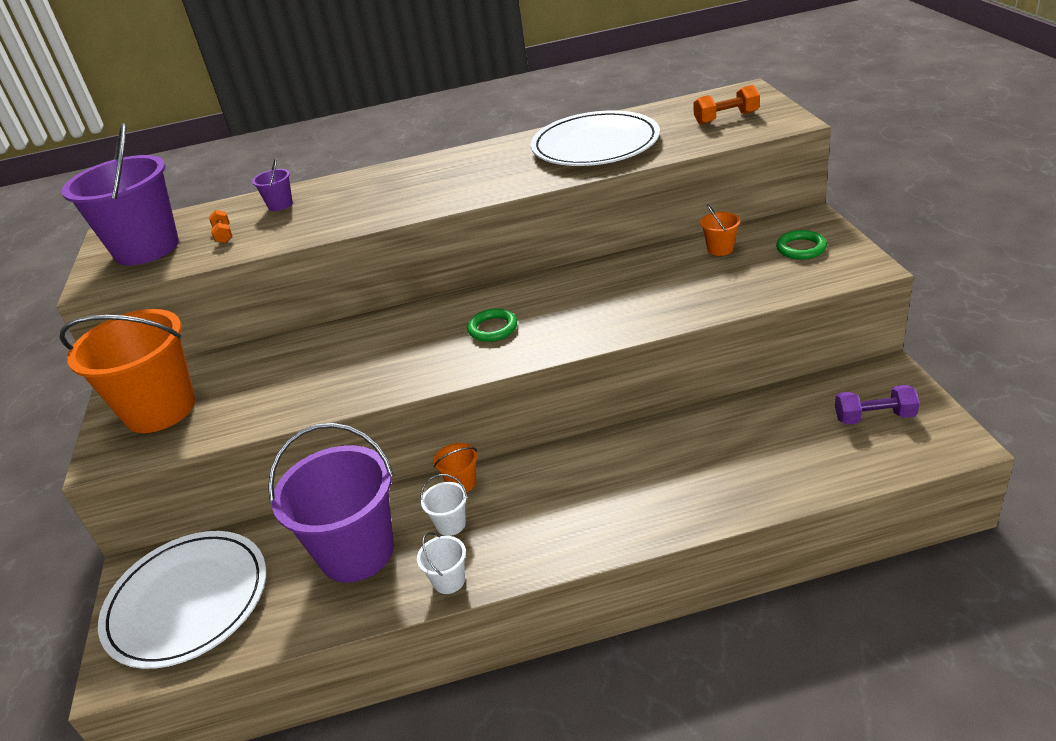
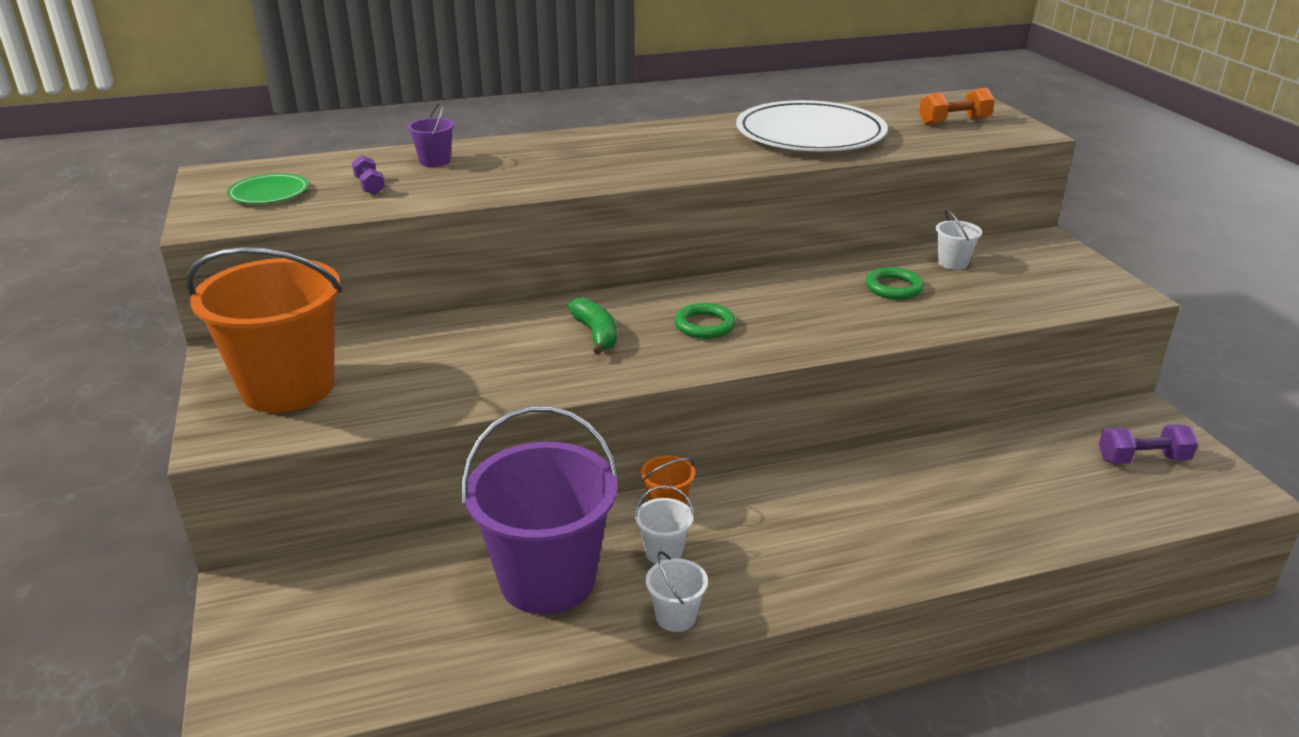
camera: 10 degrees left, 5 degrees down
purple bucket [61,123,179,265] -> green plate [227,173,309,204]
white plate [98,531,266,669] -> none
orange dumbbell [209,210,232,243] -> purple dumbbell [352,155,385,195]
orange bucket [700,205,740,256] -> white bucket [936,209,982,270]
green ring [776,230,827,259] -> green ring moved to [866,267,924,299]
none -> green banana [568,298,617,355]

